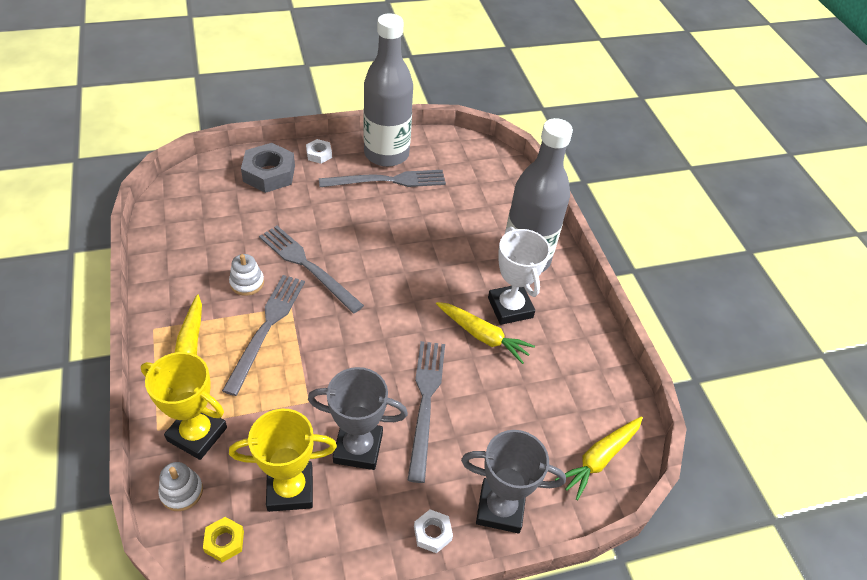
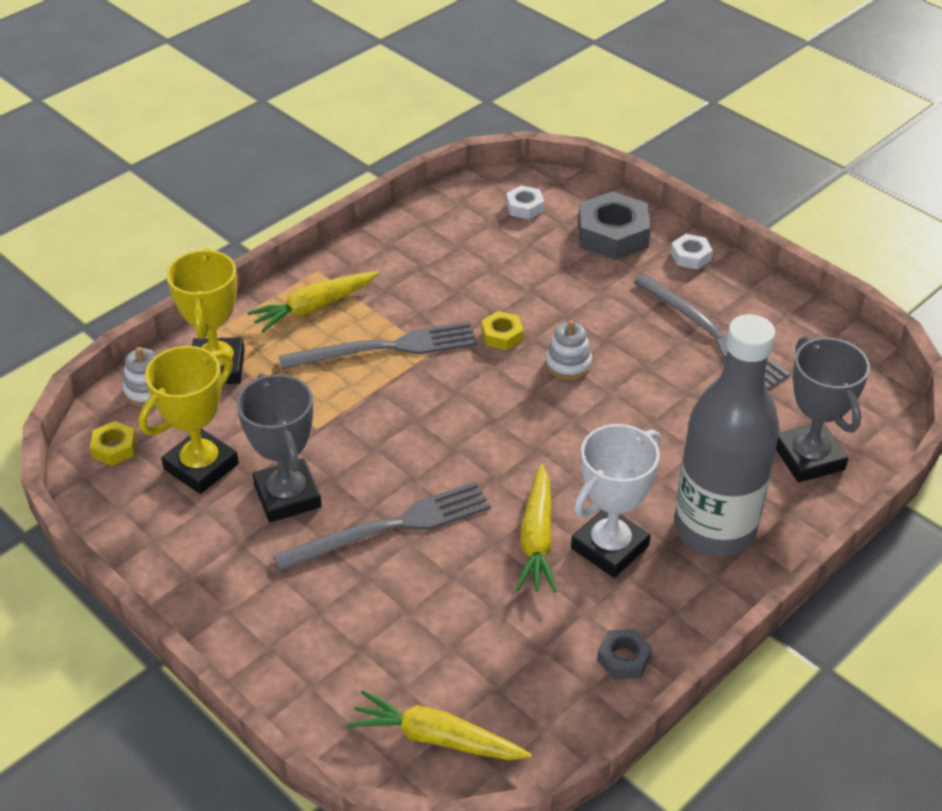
camera: 65 degrees right, 5 degrees down
white stacking toy [229,254,264,296] -> white stacking toy moved to [545,320,592,380]
yellow trophy [229,409,337,512] -> yellow trophy turned 75 degrees clockwise [139,346,239,494]
grey fork [259,226,364,313] -> yellow nut [481,311,524,350]
grey bottle [364,13,413,167] -> none
white nut [414,509,453,553] -> white nut moved to [506,185,544,219]
grey trophy [461,430,566,533] -> grey trophy moved to [776,336,870,483]
none -> grey nut [597,629,652,679]

